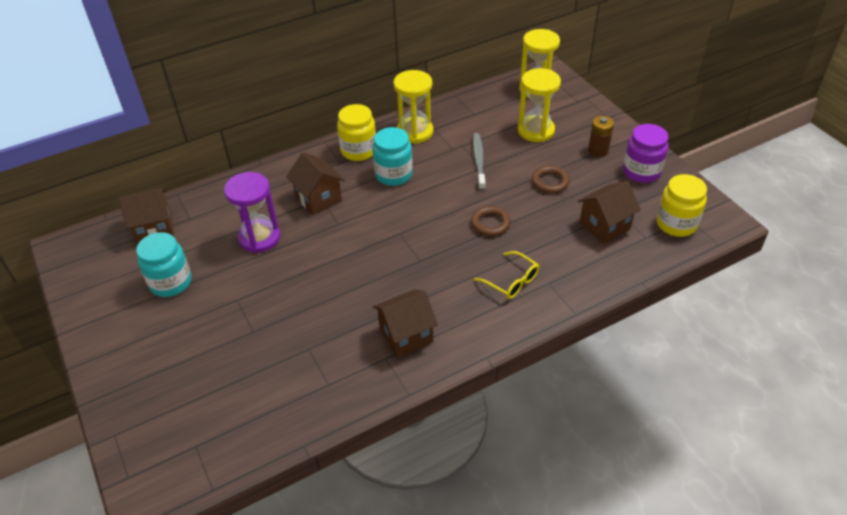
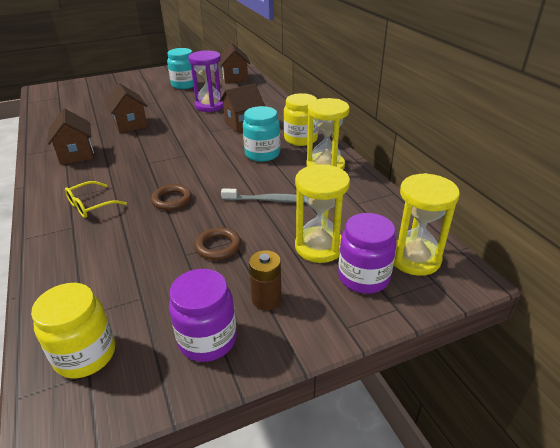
camera: 95 degrees right, 10 degrees down
brown house [578,181,641,244] -> brown house moved to [104,83,148,133]
none -> purple jar [338,213,397,294]

